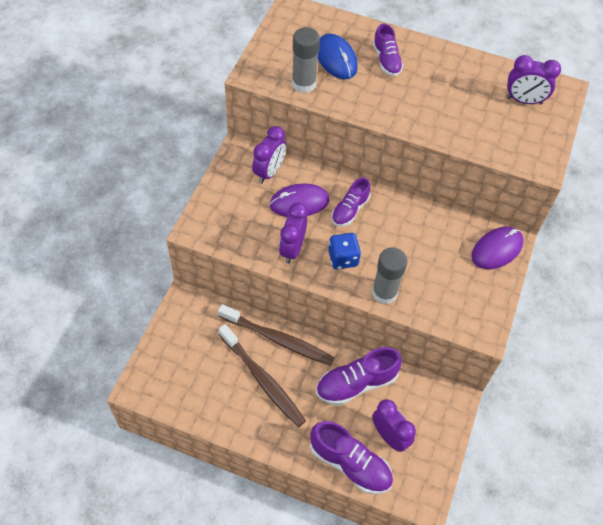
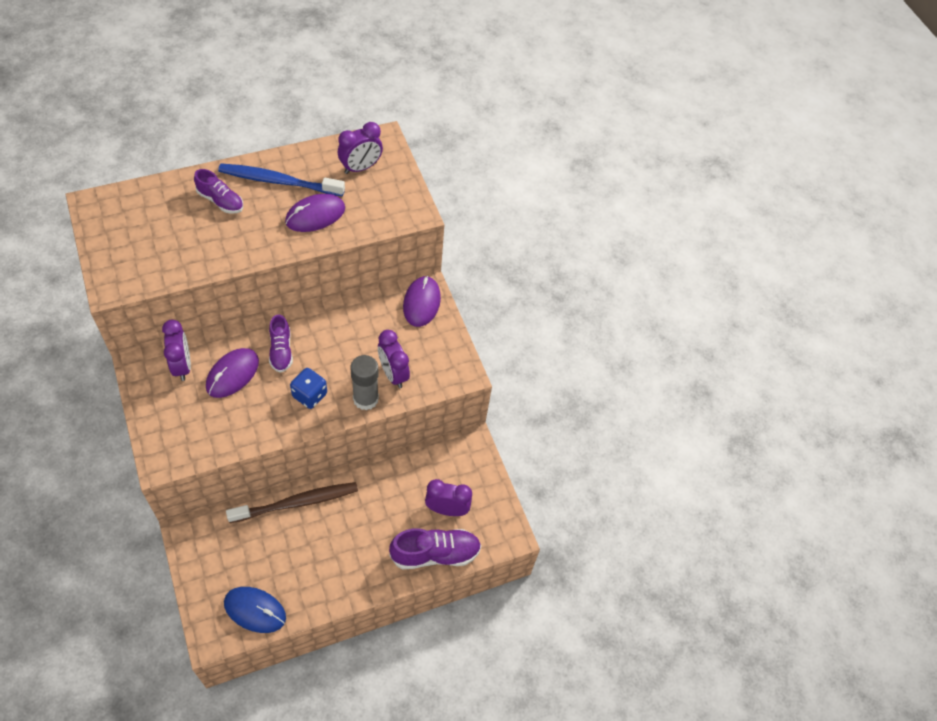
camera: 45 degrees left, 0 degrees up
brown toothbrush [219,324,306,427] -> none
purple clock [279,203,307,264] -> purple clock moved to [378,330,410,388]
grey glue stick [292,27,320,93] -> none
purple shoe [316,347,402,406] -> none
blue mouse [318,34,358,79] -> blue mouse moved to [224,587,286,633]
none -> blue toothbrush [218,163,345,196]
none -> purple mouse [285,194,345,232]

